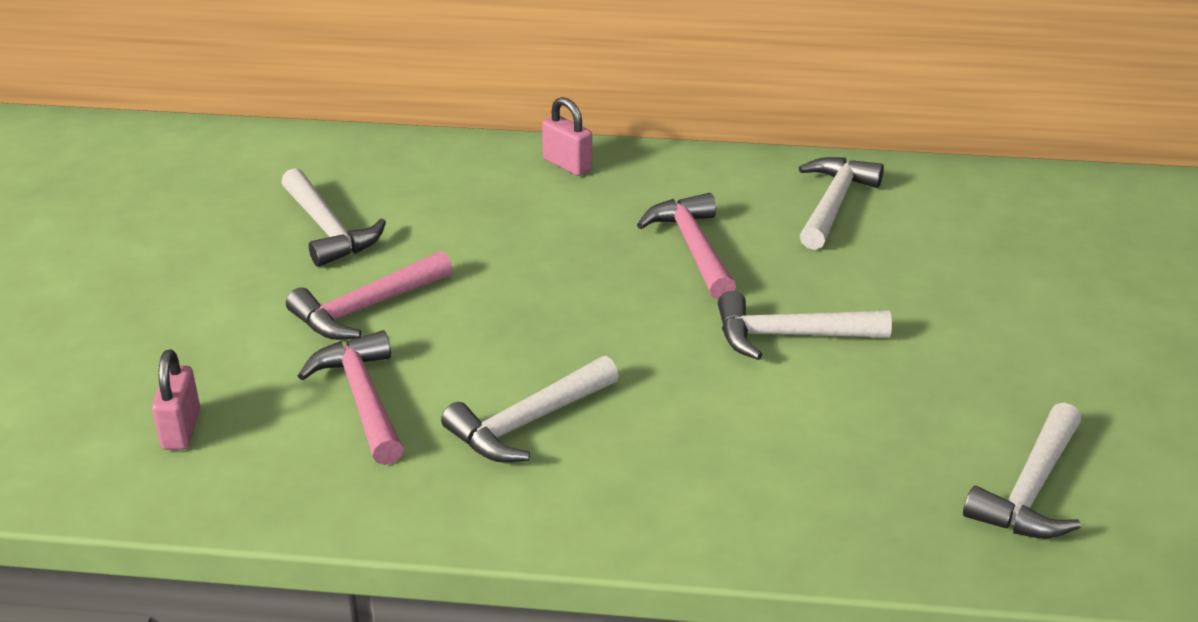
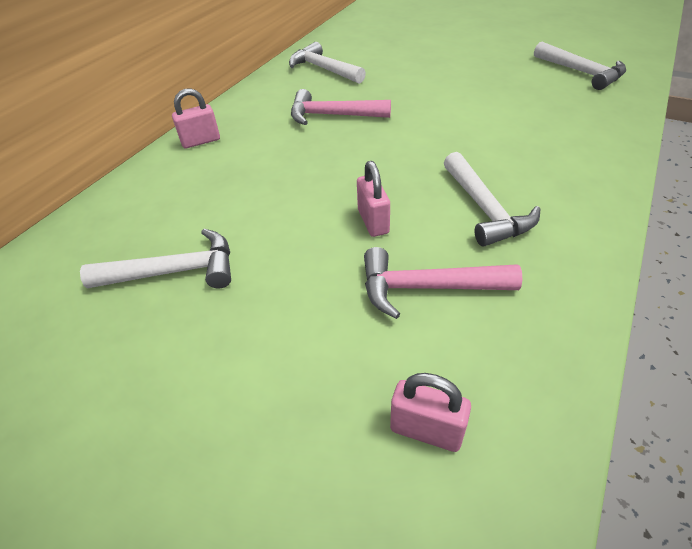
camera: 65 degrees left, 10 degrees up
pink hammer [286,251,453,340] -> none
white hammer [718,291,892,360] -> none
none -> pink padlock [357,161,390,237]

